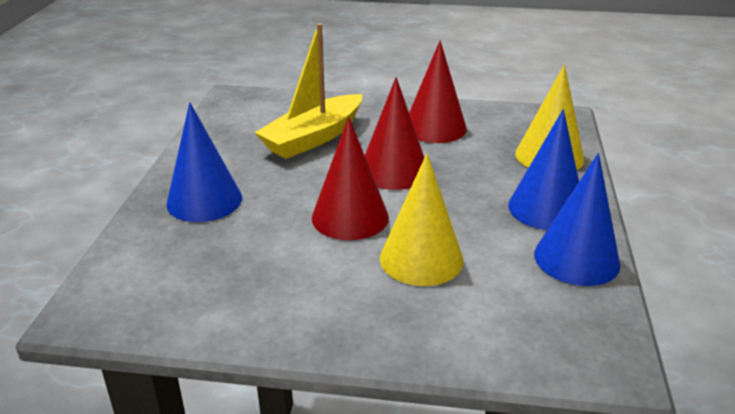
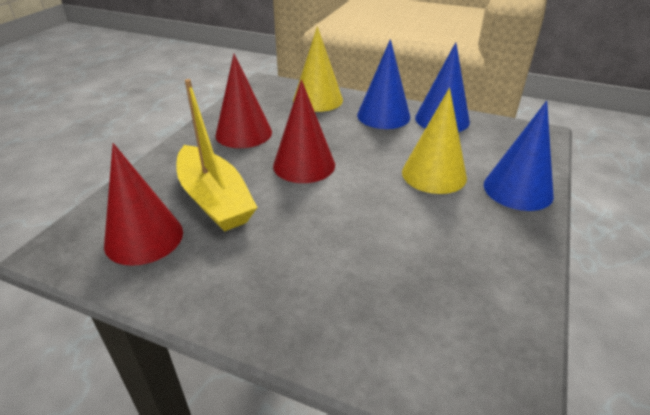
camera: 75 degrees left, 5 degrees up
blue cone [166,102,242,222] -> blue cone moved to [484,101,554,211]
red cone [312,117,389,240] -> red cone moved to [104,143,183,266]

